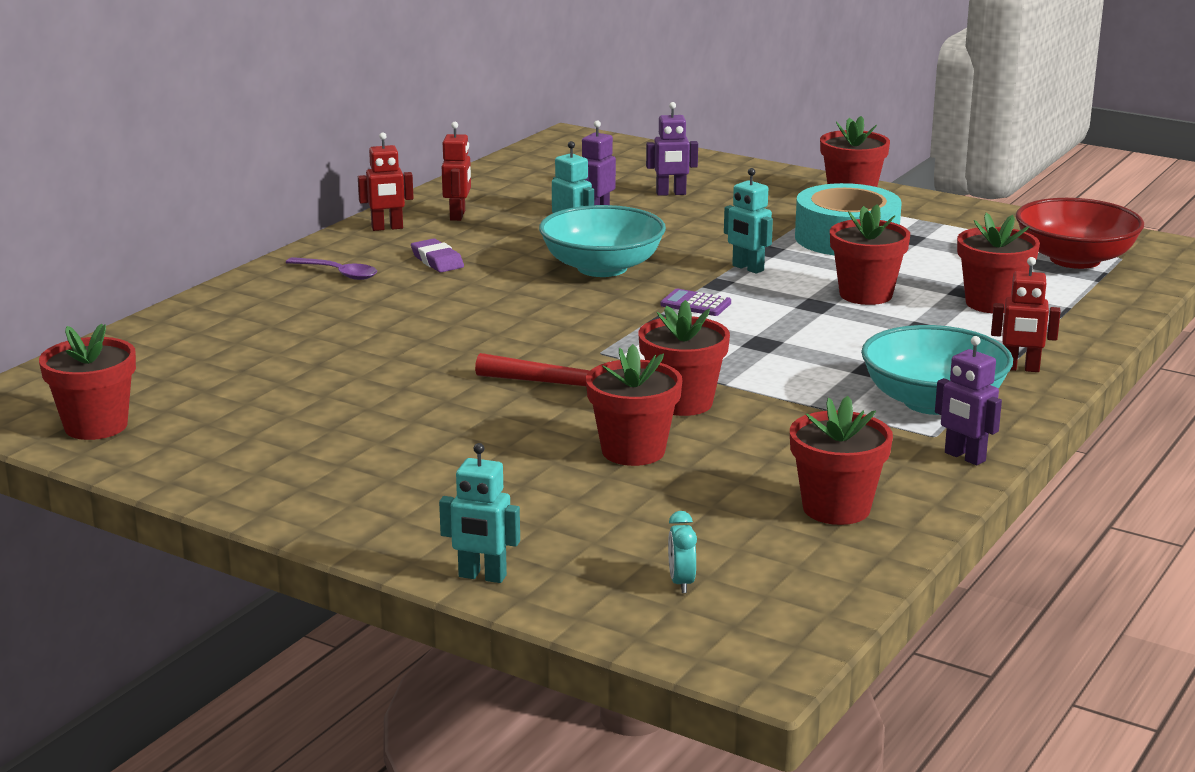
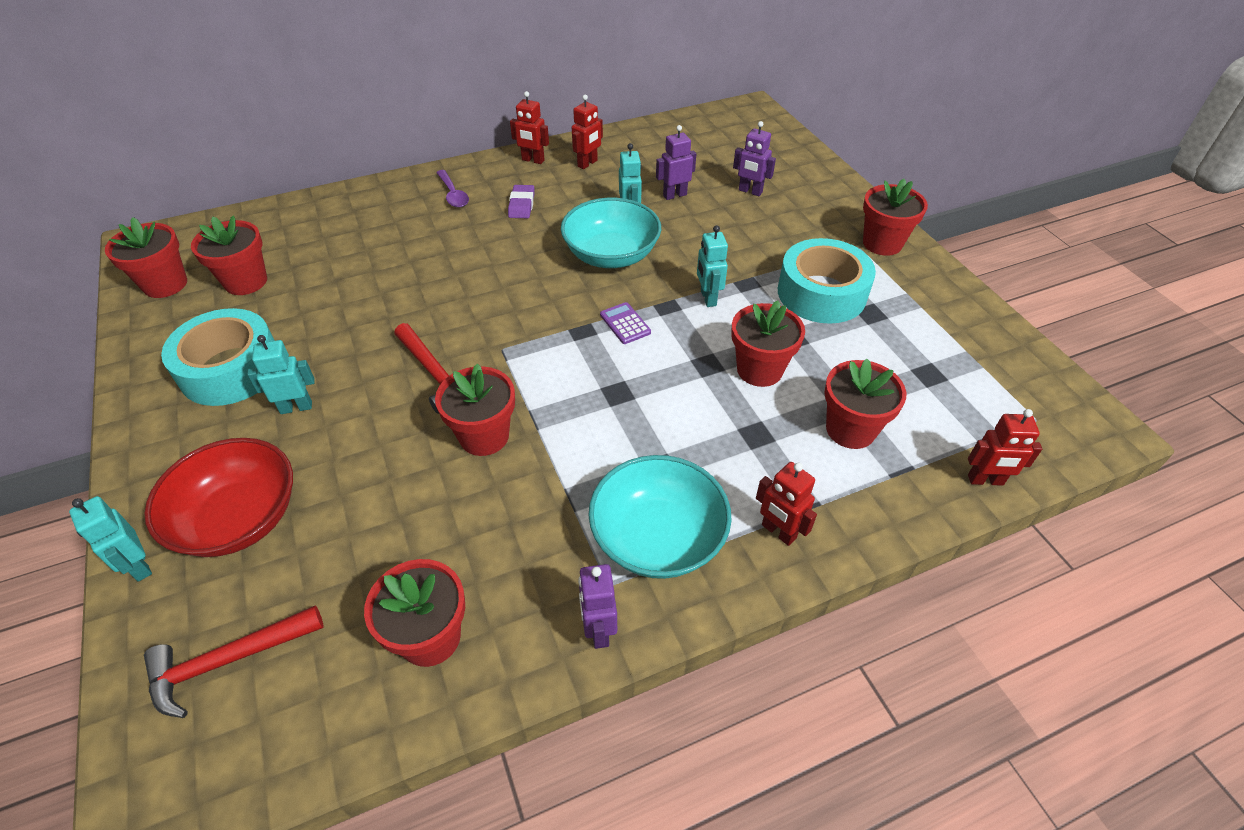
camera: 35 degrees right, 25 degrees up
red flower pot [586,344,682,466] -> red flower pot moved to [191,216,267,295]
turquoise clock [668,511,697,593] -> red hammer [144,606,323,718]
red bowl [1016,198,1144,269] -> red bowl moved to [144,438,293,557]
none -> turquoise tape [161,308,275,406]
none -> turquoise robot [247,335,315,414]
none -> red robot [968,409,1042,486]

